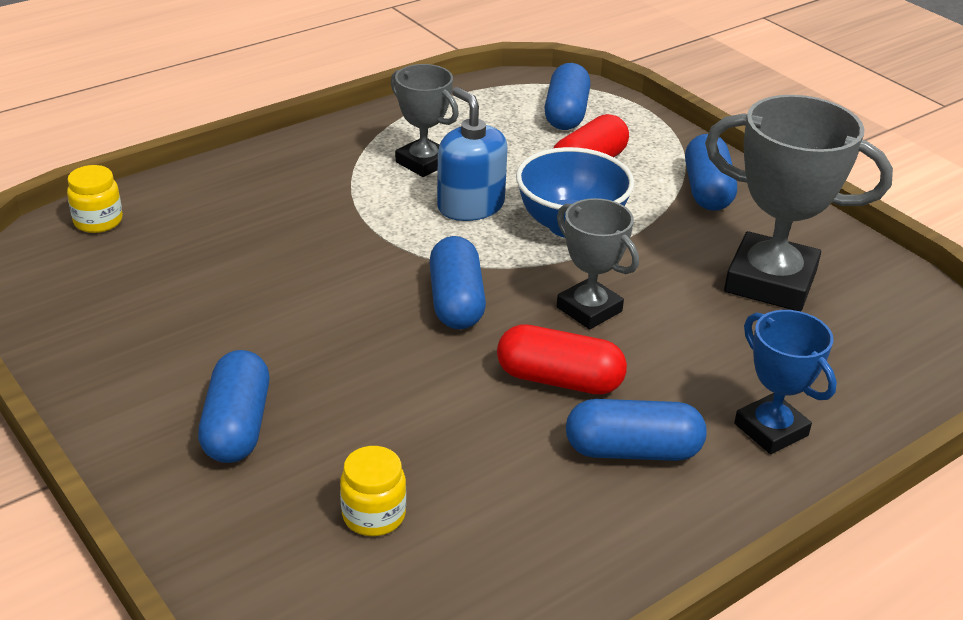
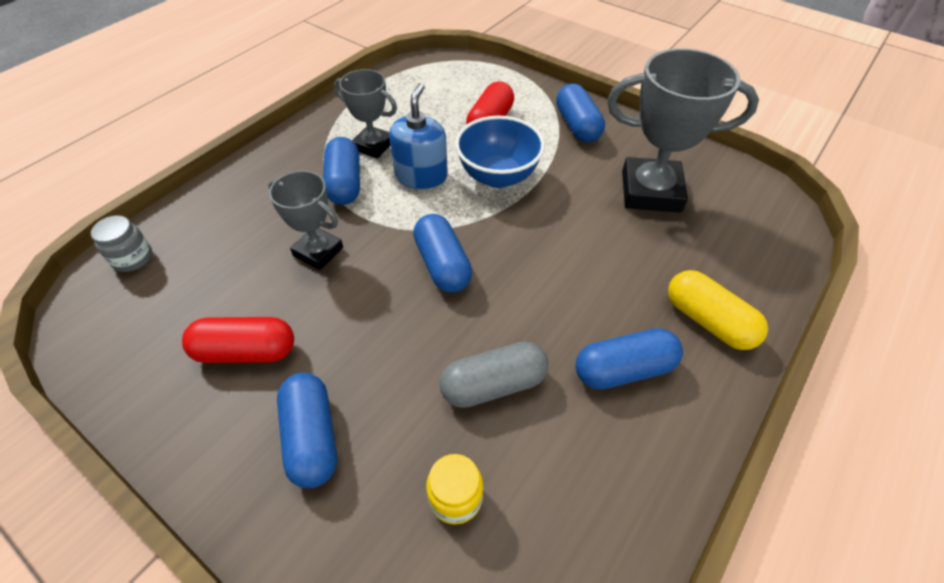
camera: 15 degrees left, 15 degrees up
yellow jar [67,165,123,233] -> grey jar [91,215,152,272]
blue soap dispenser [437,87,508,221] -> blue soap dispenser turned 60 degrees clockwise [389,83,448,189]
red capsule [497,324,627,395] -> red capsule moved to [182,317,294,363]
blue capsule [544,63,590,130] -> blue capsule moved to [323,137,360,205]
grey trophy [557,198,639,329] -> grey trophy moved to [268,171,343,270]
blue trophy [734,310,837,454] -> yellow capsule [668,270,768,350]
none -> grey capsule [439,341,548,408]

